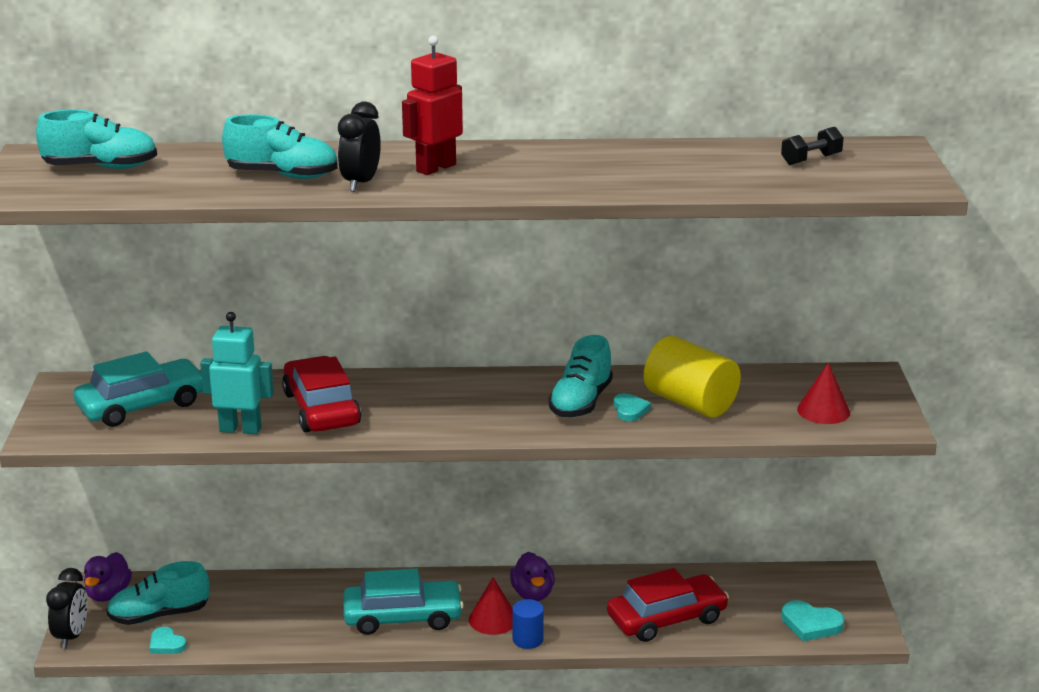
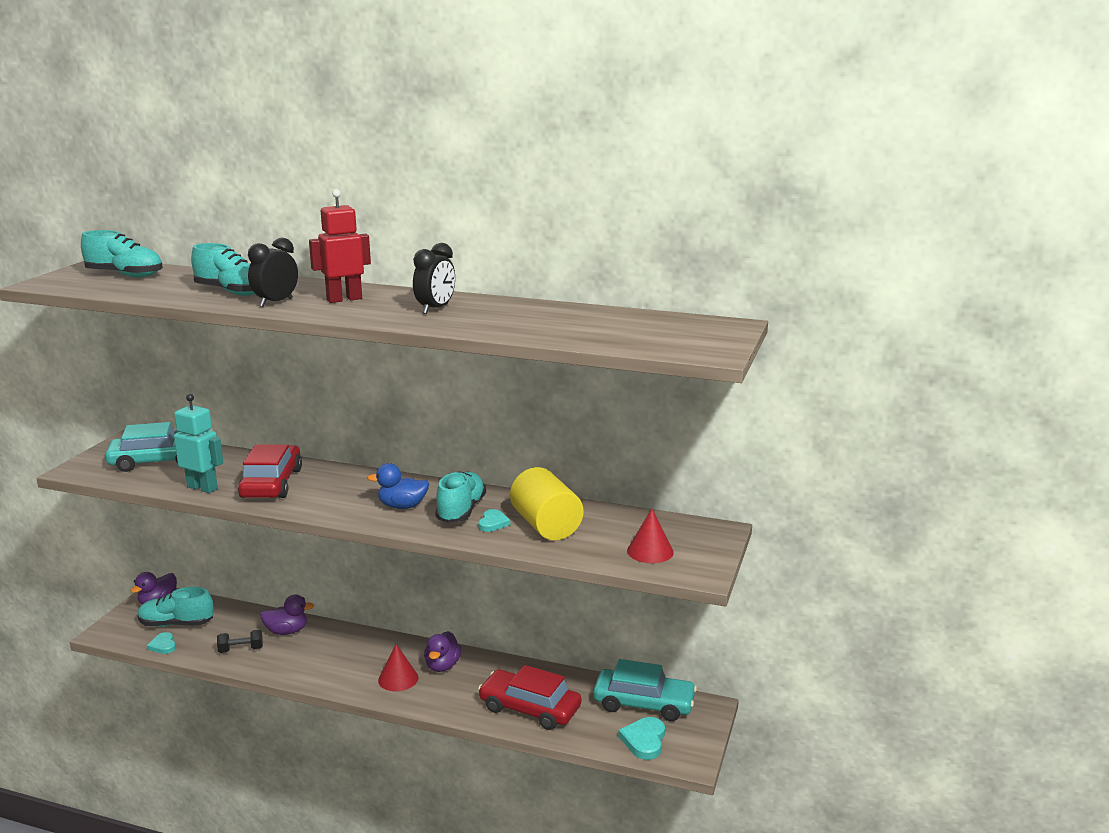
camera: 20 degrees right, 5 degrees down
black clock [46,568,88,649] -> black clock moved to [413,243,455,314]
turquoise car [343,568,464,635] -> turquoise car moved to [593,659,697,721]
blue cylinder [512,599,544,649] -> none
turquoise shoe [548,335,613,418] -> turquoise shoe turned 150 degrees clockwise [435,471,486,523]
red car [607,568,729,642] -> red car turned 150 degrees counterclockwise [478,665,581,730]
black dumbbell [781,127,844,165] -> black dumbbell moved to [217,630,263,653]
turquoise heart [781,600,844,641] -> turquoise heart turned 60 degrees clockwise [618,717,665,760]
none -> purple duck [260,594,314,635]
none -> blue duck [367,463,429,509]

